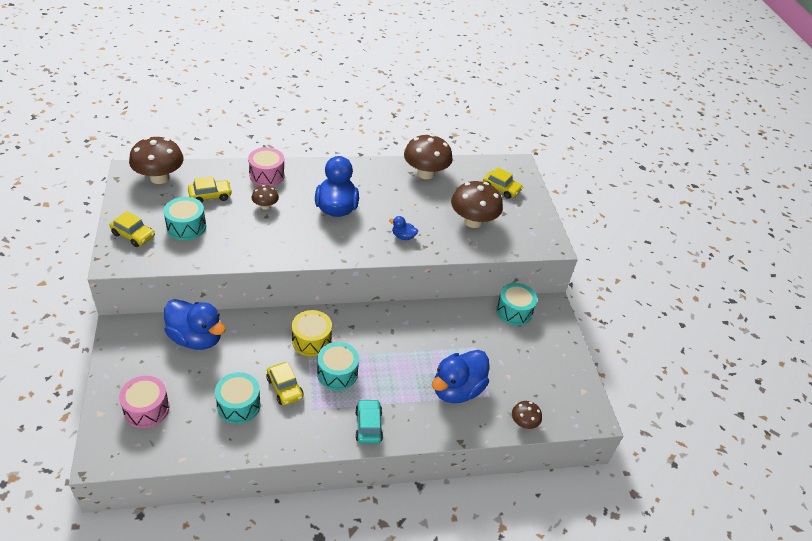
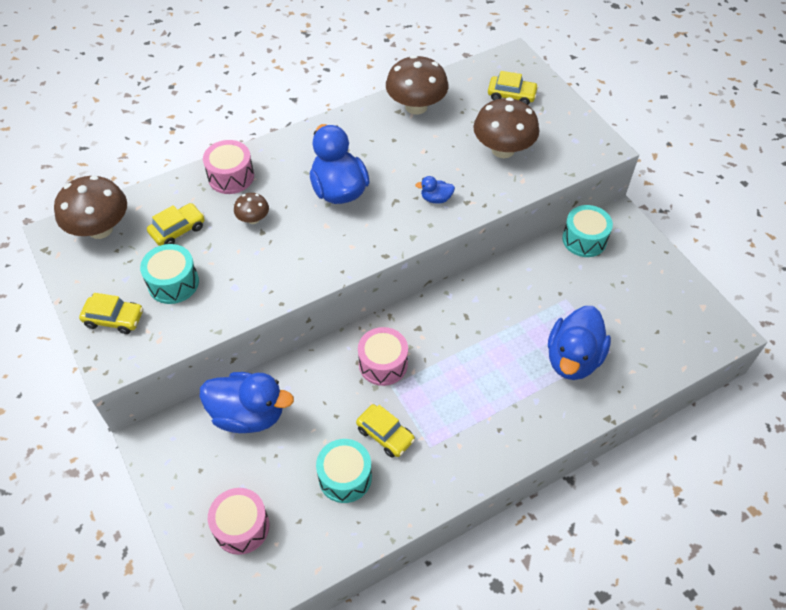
camera: 15 degrees left, 10 degrees up
yellow drum [292,310,332,356] -> pink drum [358,327,408,386]
turquoise drum [317,342,359,390] -> none
turquoise car [355,399,383,444] -> none
brown mushroom [512,401,542,429] -> none

